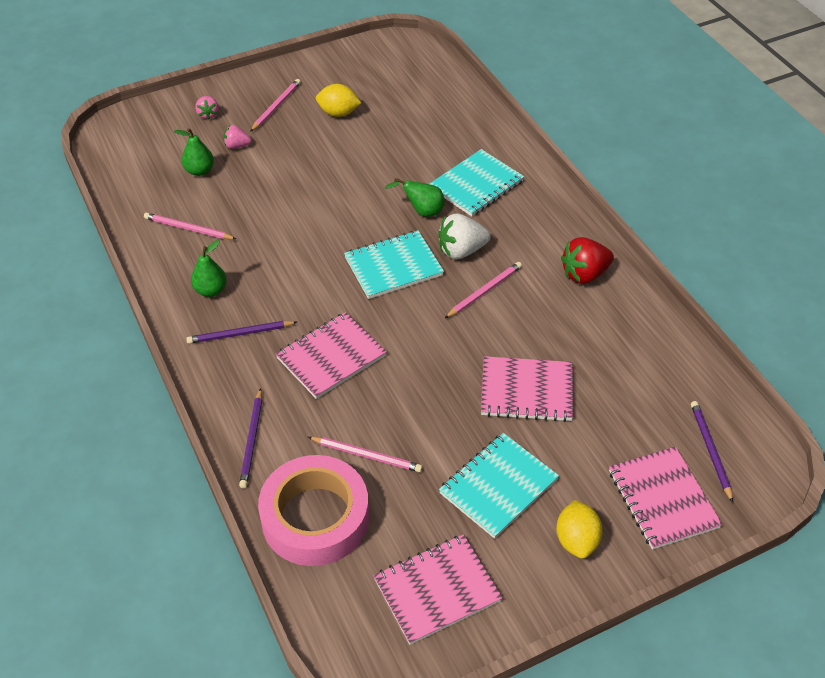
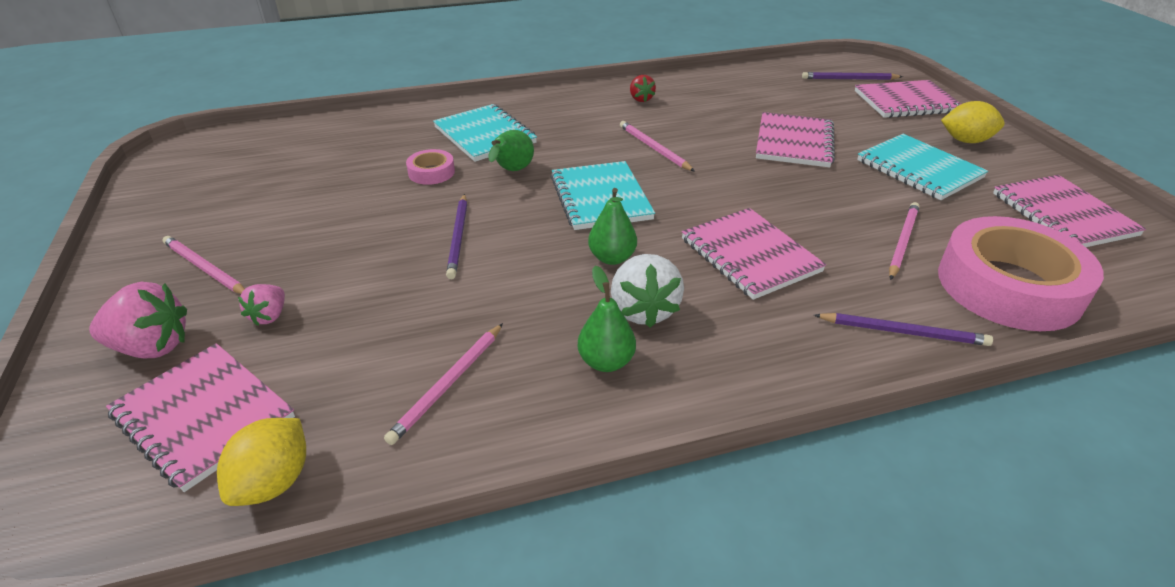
camera: 80 degrees left, 10 degrees down
green pear [174,128,214,176] -> green pear moved to [588,188,637,265]
purple pencil [186,321,297,344] -> purple pencil moved to [446,194,467,279]
pink strawberry [195,96,219,119] -> pink strawberry [89,282,187,358], size x1.74
yellow lemon [316,84,361,117] -> yellow lemon moved to [217,418,306,506]
white strawberry [438,214,491,259] -> white strawberry moved to [611,254,684,328]
red strawberry [561,237,614,284] -> red strawberry [630,75,656,102], size x0.57
none -> pink notebook [106,343,295,492]
none -> pink tape [406,149,455,185]

